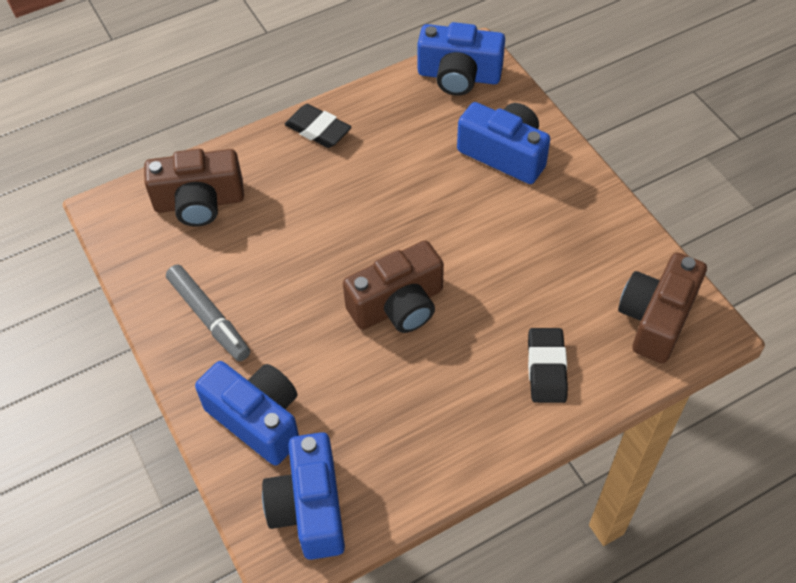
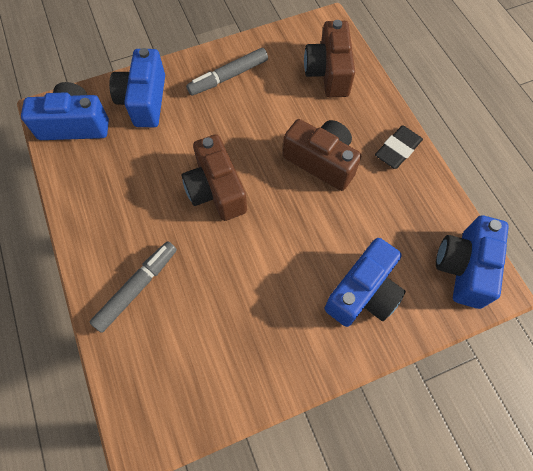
camera: 95 degrees right, 10 degrees up
blue camera [195,361,299,466] -> blue camera turned 135 degrees clockwise [109,48,165,127]
black eraser [528,328,568,403] -> grey marker [90,241,177,333]
brown camera [618,253,707,364] -> brown camera moved to [283,119,361,191]

